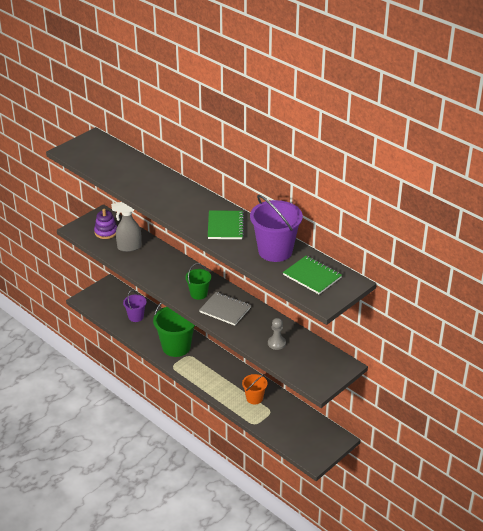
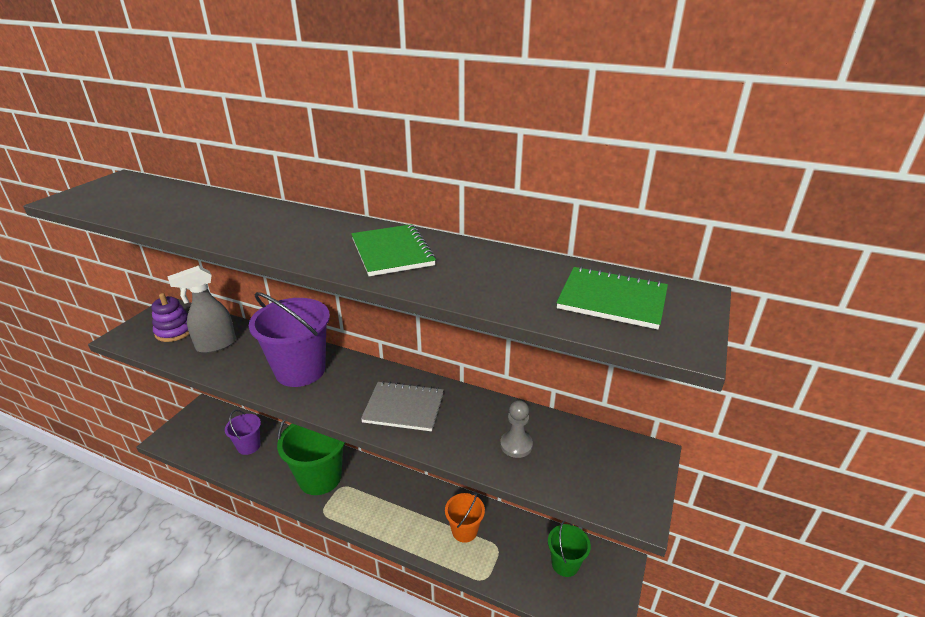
camera: 20 degrees left, 5 degrees down
green bucket [185,263,211,300] -> green bucket moved to [548,521,591,577]
purple bucket [250,195,303,262] -> purple bucket moved to [249,292,330,387]

